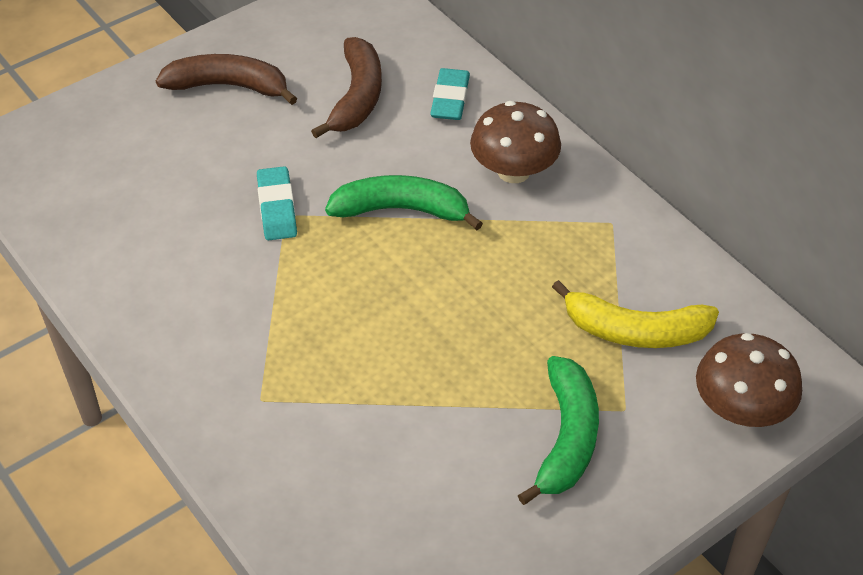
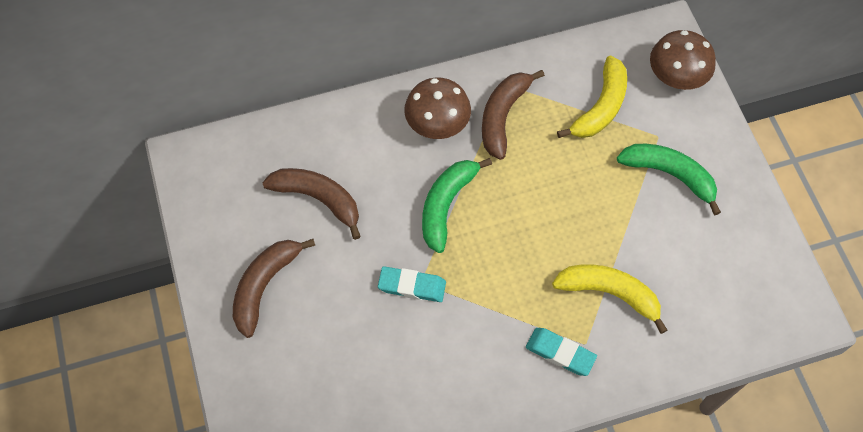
camera: 70 degrees left, 15 degrees up
turquoise eraser [430,68,470,120] -> turquoise eraser moved to [526,328,597,376]
none -> brown banana [482,70,545,160]
none -> yellow banana [552,264,667,334]

